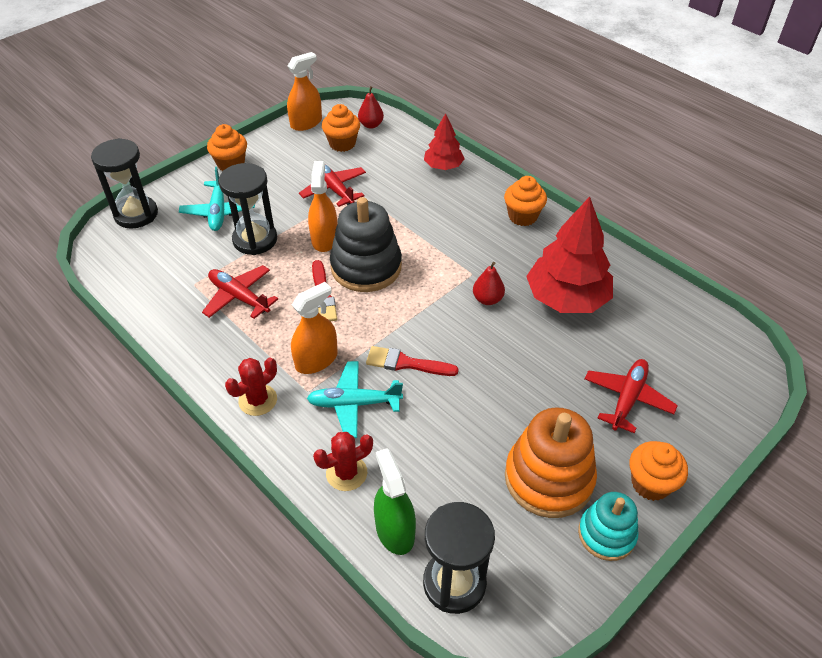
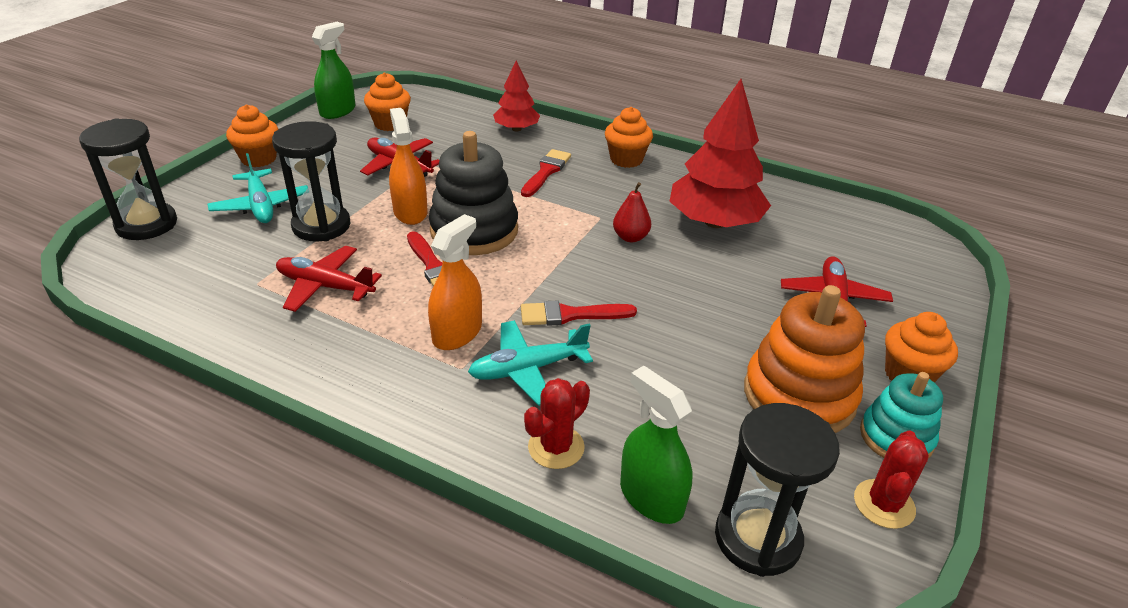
camera: 20 degrees left, 10 degrees down
red cactus [225,357,277,416] -> red cactus moved to [854,431,929,529]
orange spray bottle [287,52,322,131] -> green spray bottle [312,22,356,119]
red pear [358,86,384,129] -> none
none -> red brush [521,149,571,197]

